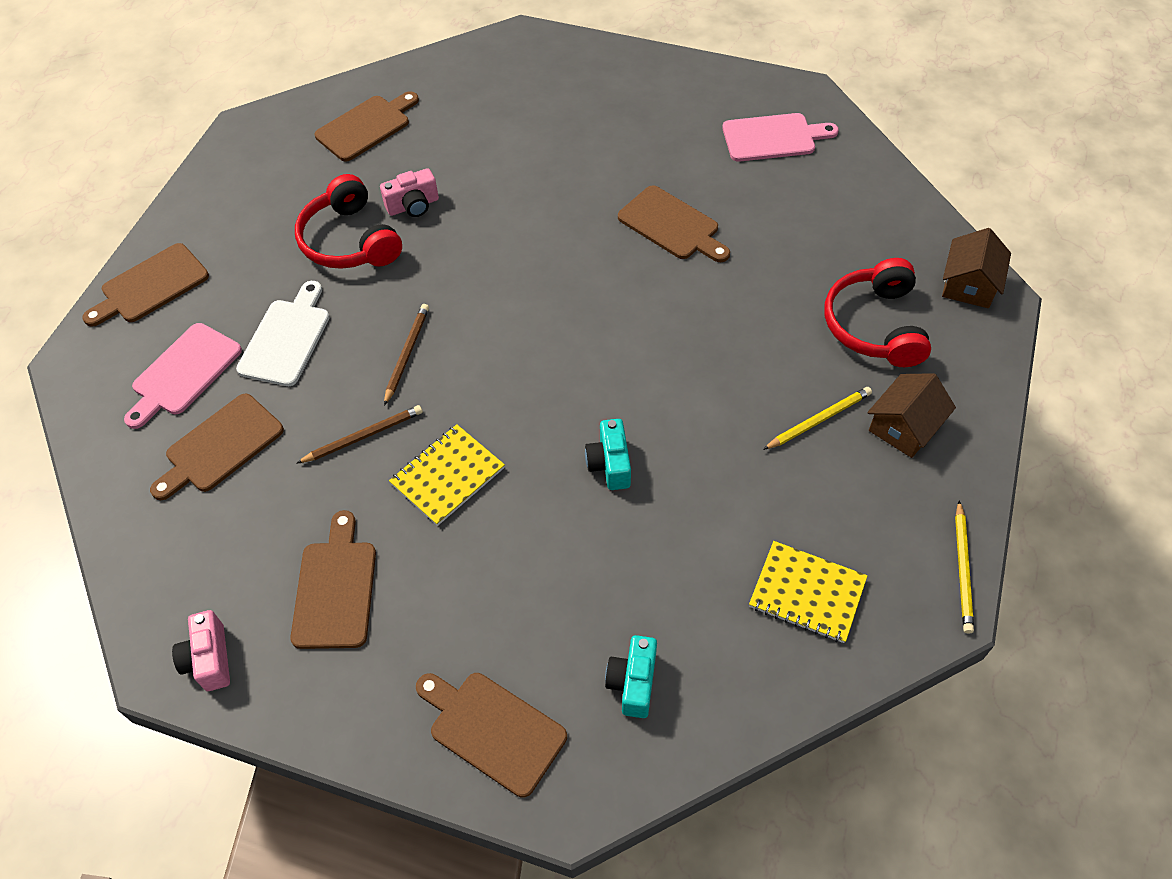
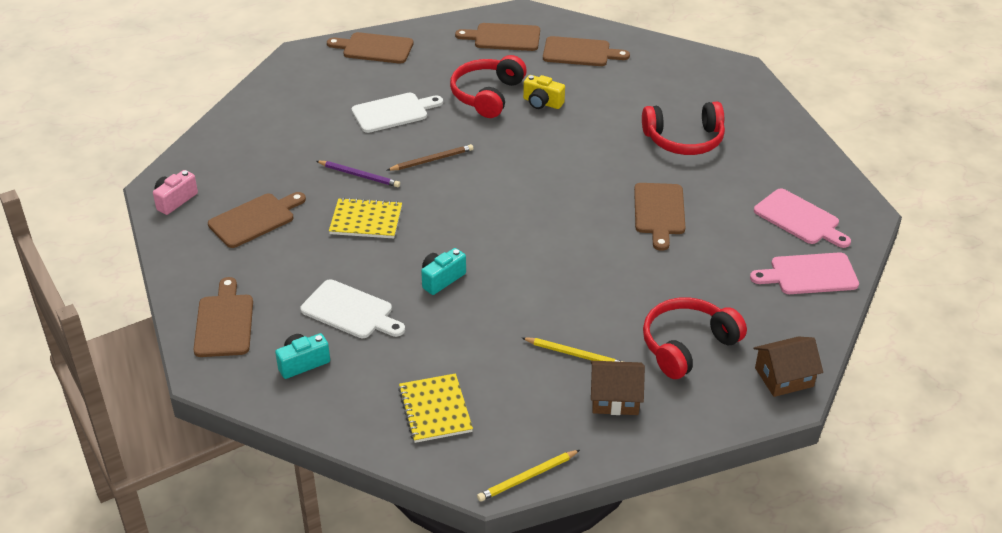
camera: 50 degrees right, 15 degrees down
pink cutting board [124,323,242,429] -> pink cutting board moved to [750,252,859,294]
brown cutting board [150,394,284,500] -> brown cutting board moved to [455,23,540,51]
brown pencil [296,405,423,464] -> purple pencil [316,161,400,187]
pink camera [380,168,439,217] -> yellow camera [523,75,565,109]
none -> white cutting board [300,279,405,338]
none -> red headphones [642,101,725,155]

